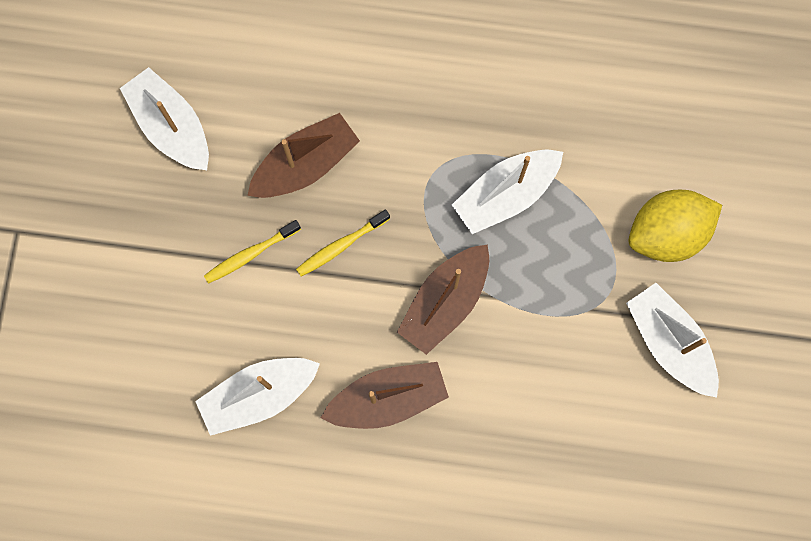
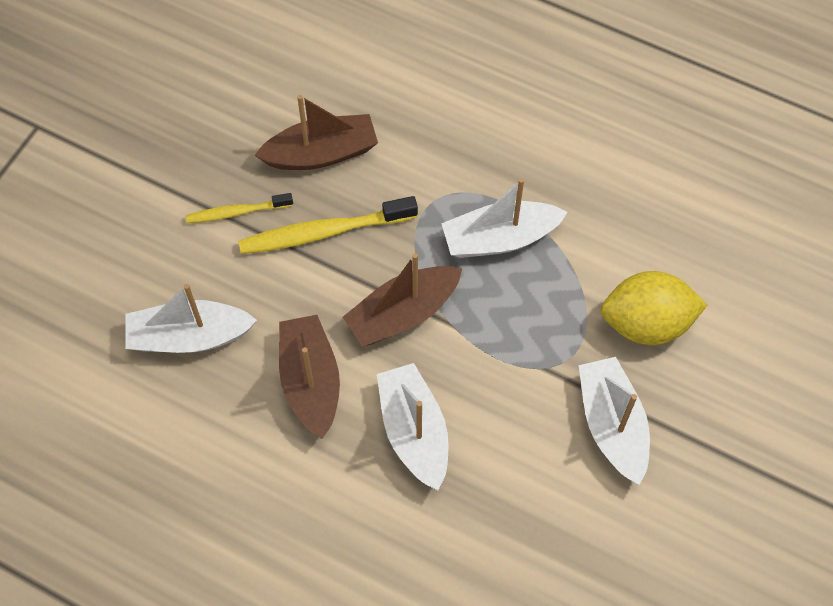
camera: 20 degrees right, 15 degrees down
white boat [120,67,209,170] -> white boat moved to [377,363,449,490]
yellow toothbrush [296,210,390,277] -> yellow toothbrush [238,196,418,254], size x1.66
brown boat [321,362,449,429] -> brown boat turned 105 degrees counterclockwise [279,315,340,439]

